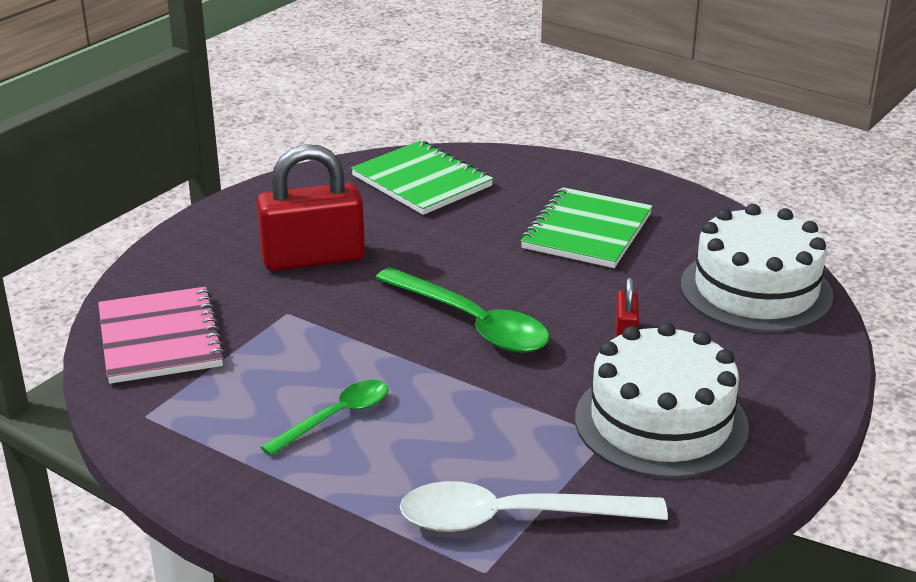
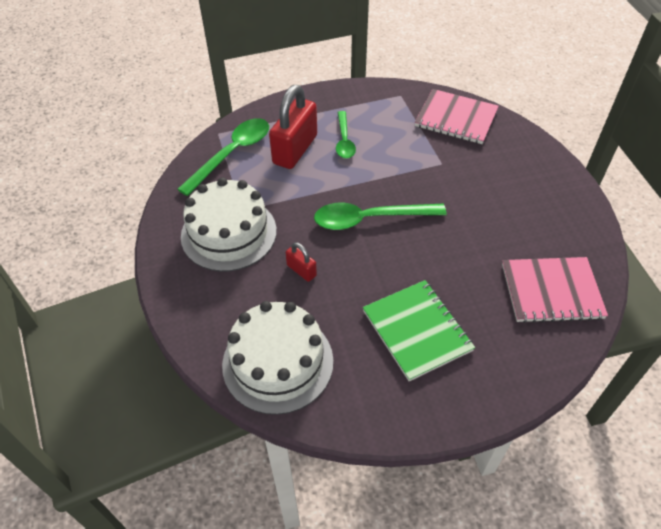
camera: 130 degrees right, 20 degrees up
red padlock [256,144,365,271] -> red padlock moved to [269,85,317,169]
green notebook [351,141,493,215] -> pink notebook [502,257,608,323]
white spoon [400,481,668,532] -> green spoon [177,118,269,196]

